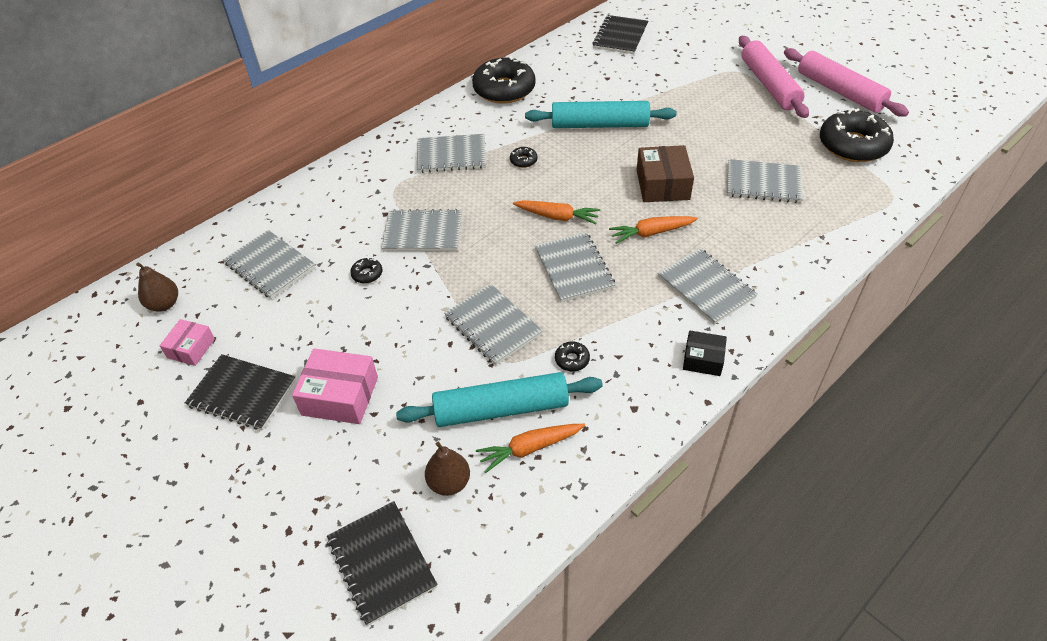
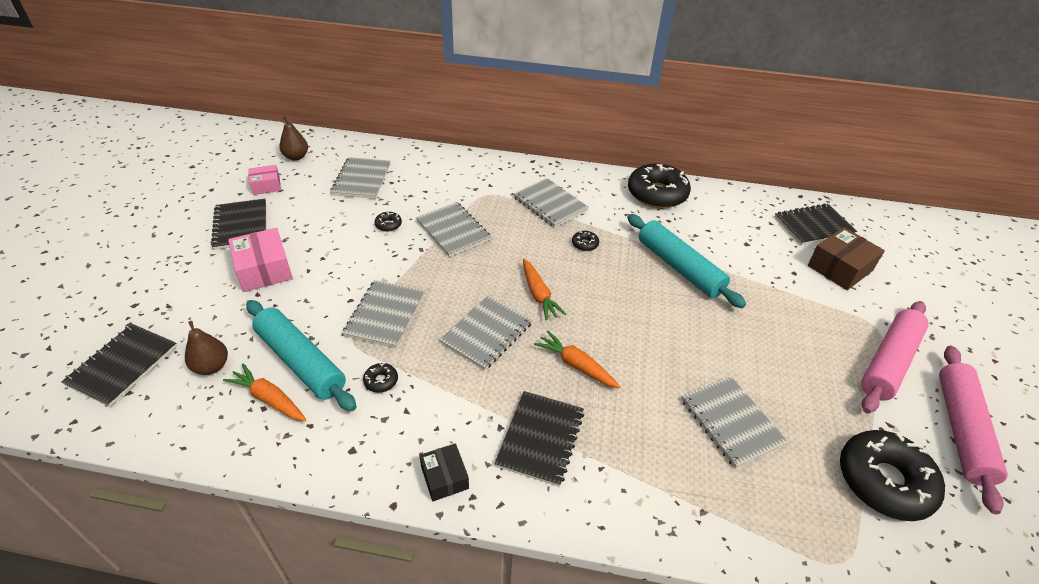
camera: 50 degrees right, 5 degrees down
brown box [637,145,694,202] -> brown box moved to [808,227,885,290]
grey notebook [658,248,758,324] -> black notebook [495,391,584,487]

